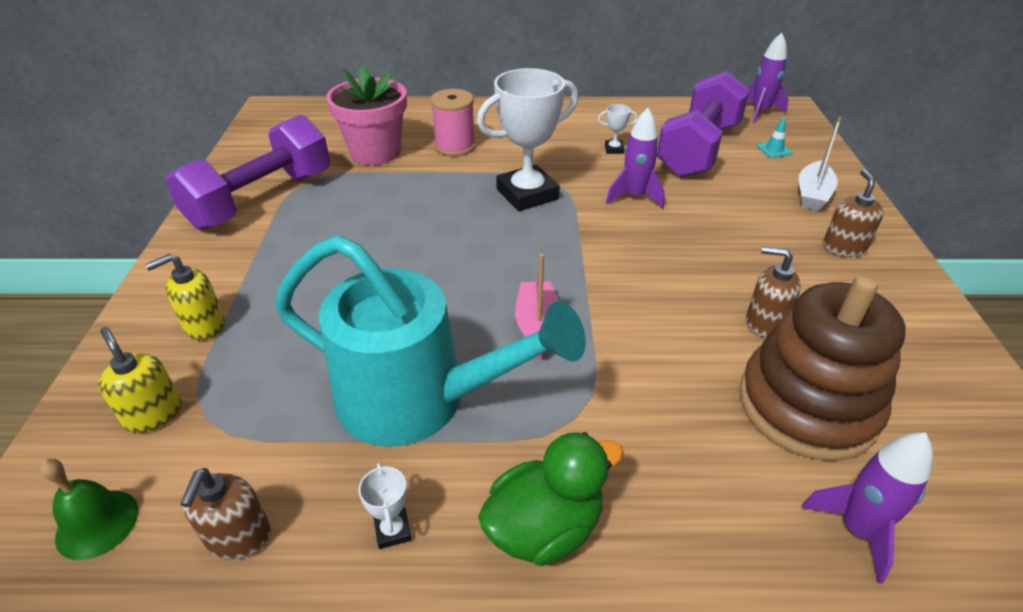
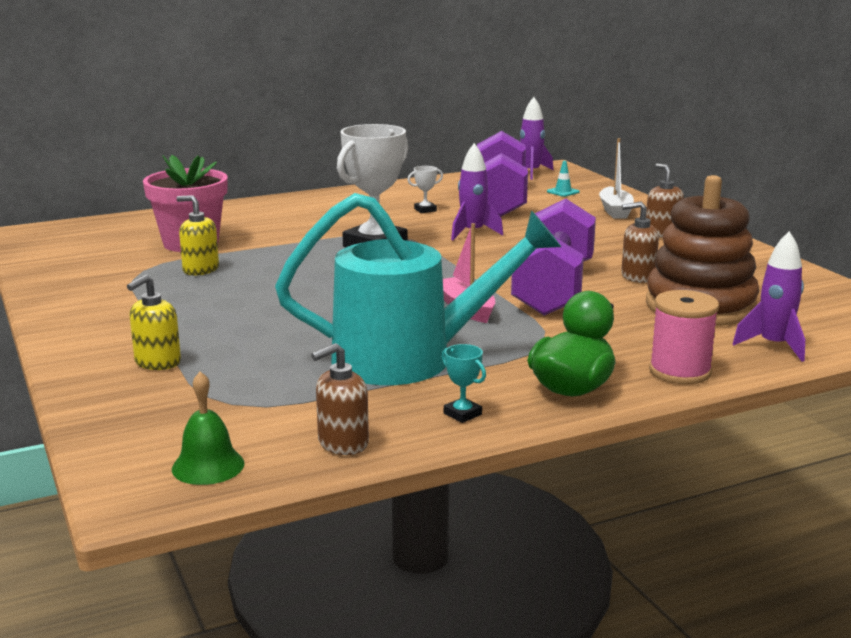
camera: 25 degrees left, 20 degrees down
yellow soap dispenser [98,327,181,433] -> yellow soap dispenser moved to [176,195,219,276]
purple dumbbell [165,114,330,230] -> purple dumbbell moved to [511,199,596,316]
brown soap dispenser [180,468,271,560] -> brown soap dispenser turned 75 degrees clockwise [311,343,369,455]
white trophy [359,463,411,549] -> turquoise trophy [442,344,486,423]
pink spool [430,89,476,156] -> pink spool moved to [649,290,719,384]

